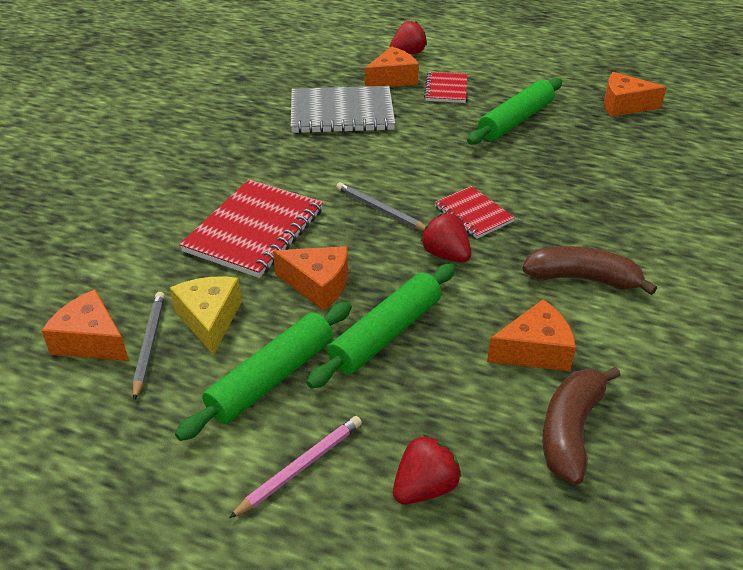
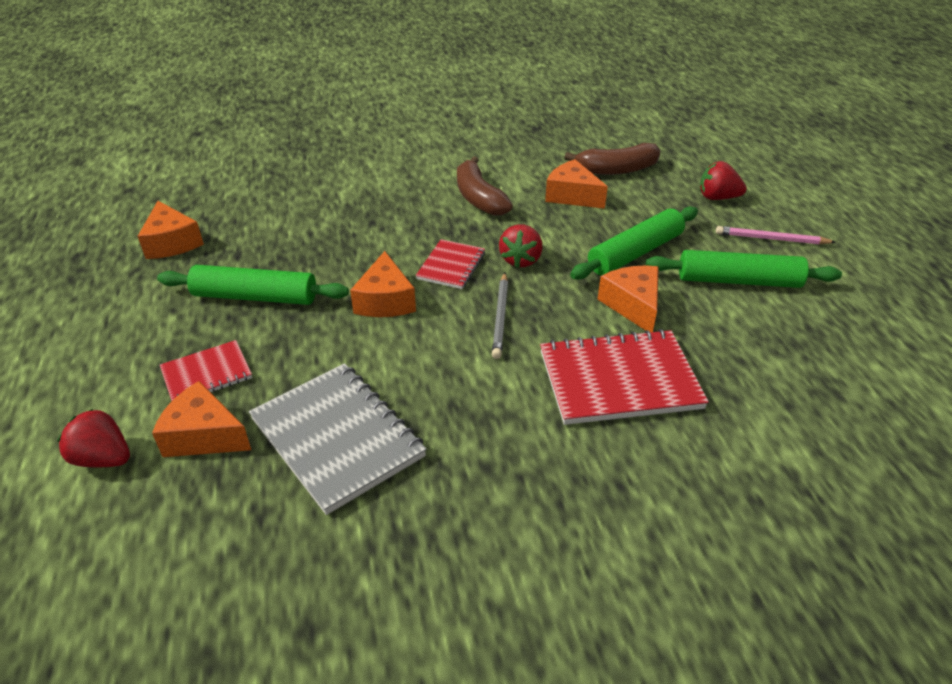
camera: 125 degrees left, 0 degrees up
orange cheese [41,290,129,361] -> orange cheese moved to [350,251,416,317]
grey pencil [133,292,165,401] -> none
yellow cheese [170,276,242,355] -> none
green rolling pin [306,264,455,389] -> green rolling pin turned 45 degrees counterclockwise [570,206,698,280]

